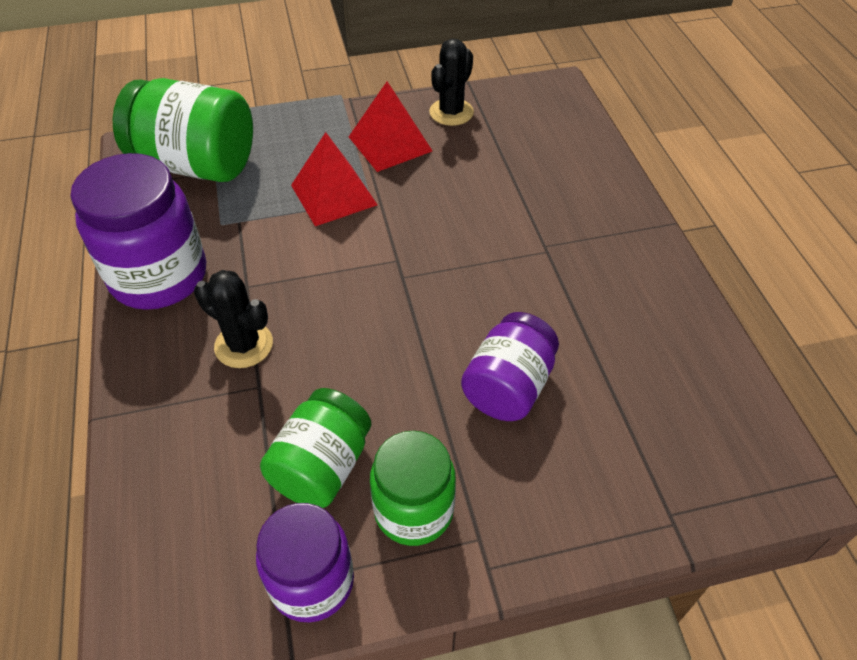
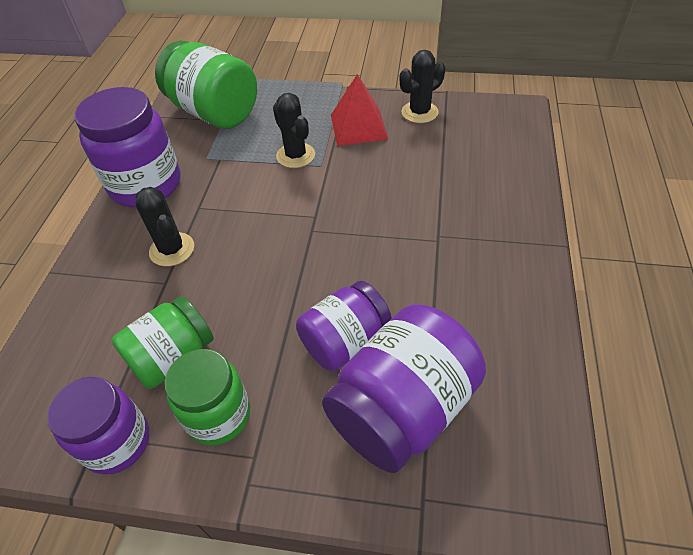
camera: 25 degrees right, 0 degrees up
red pyramid [291,132,378,226] -> black cactus [273,93,315,168]
none -> purple jar [322,304,486,473]

